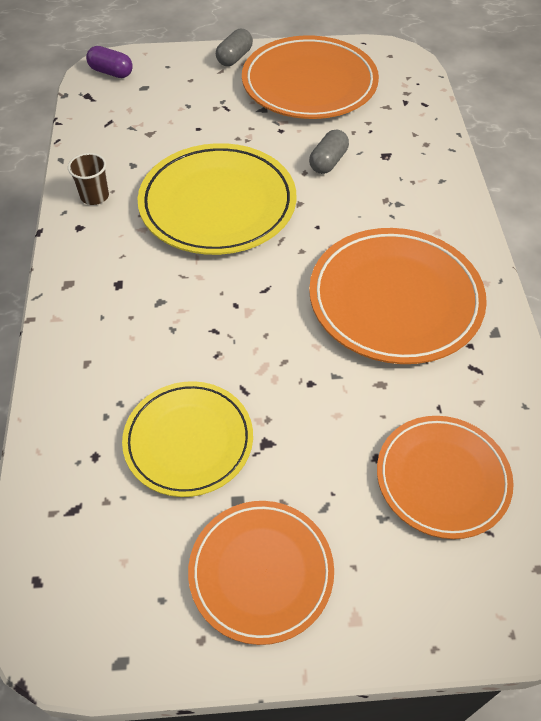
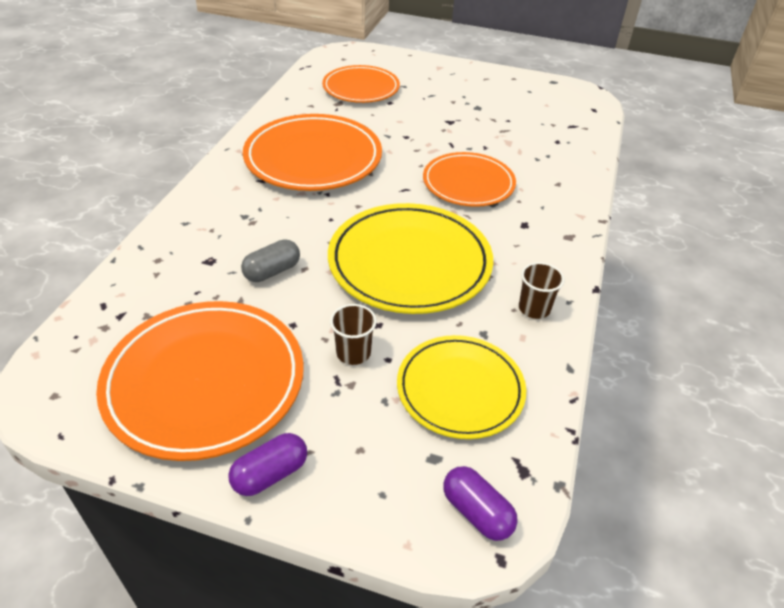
camera: 160 degrees left, 10 degrees down
yellow plate [122,381,253,497] -> yellow plate moved to [397,335,526,439]
orange plate [188,501,334,645] -> orange plate moved to [423,152,516,207]
grey capsule [216,29,253,66] -> purple capsule [229,433,307,496]
none -> brown cup [330,304,377,365]

